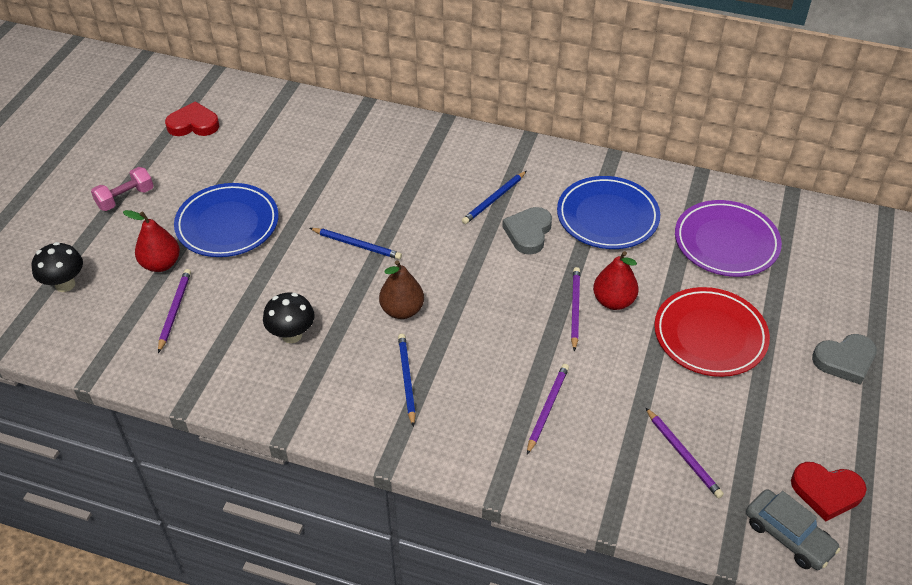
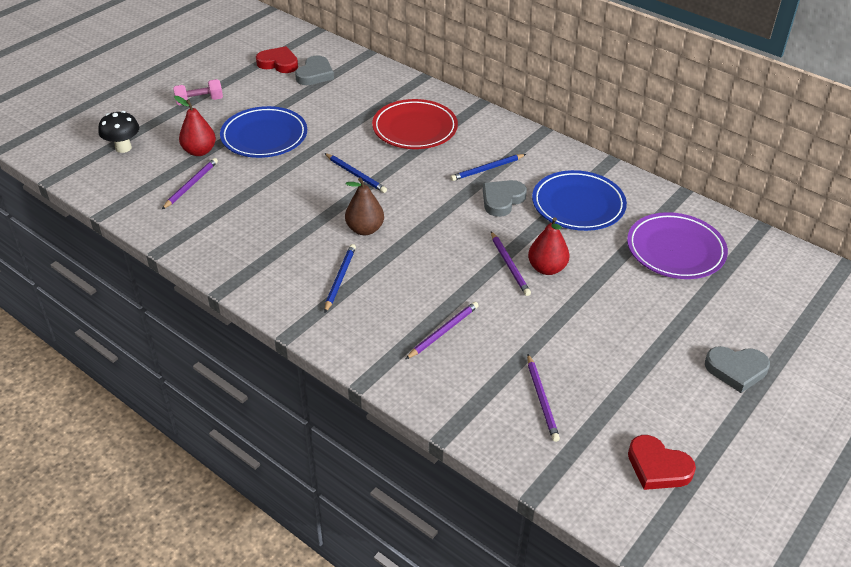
camera: 20 degrees right, 5 degrees down
black mushroom [263,293,315,343] -> none
purple pencil [571,267,580,351] -> purple pencil turned 135 degrees clockwise [491,232,531,296]
red plate [654,287,770,377] -> red plate moved to [372,99,458,149]
grey car [746,489,841,570] -> none
none -> grey heart [295,55,334,85]

